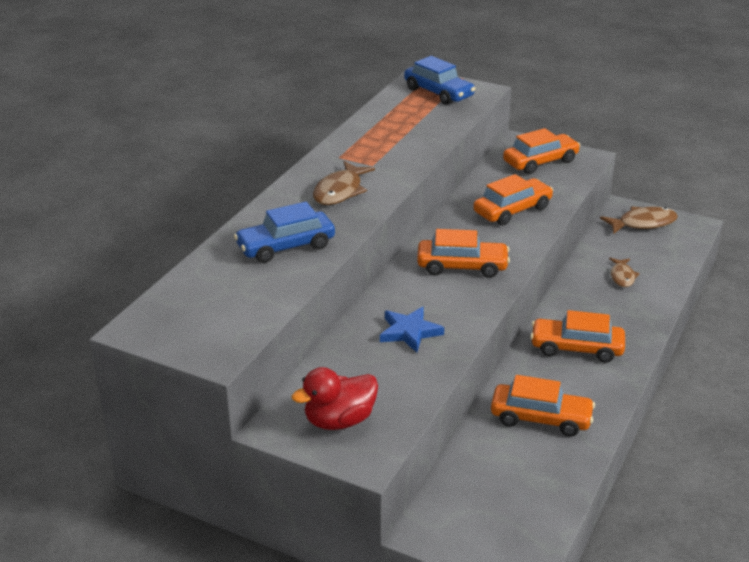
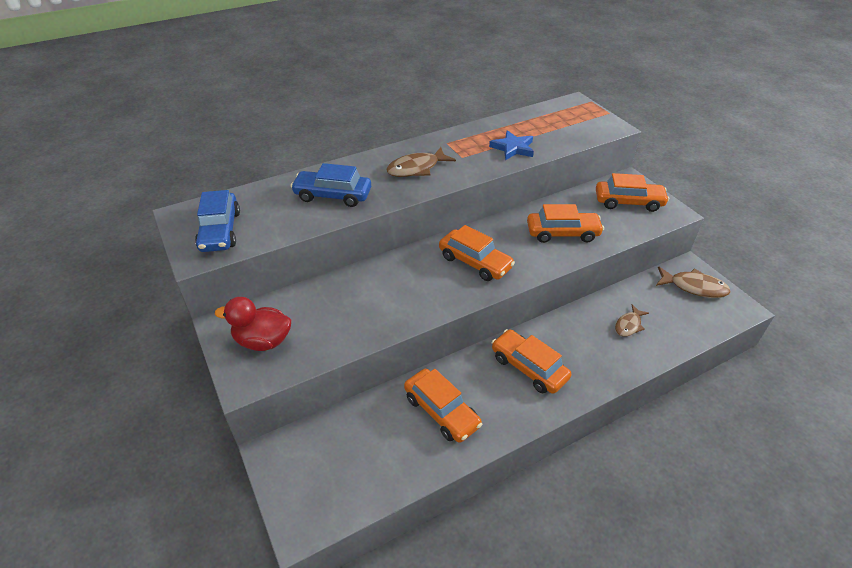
camera: 35 degrees right, 10 degrees up
blue star [380,307,444,353] -> blue star moved to [489,130,534,160]
blue car [404,56,475,105] -> blue car moved to [195,190,240,252]

